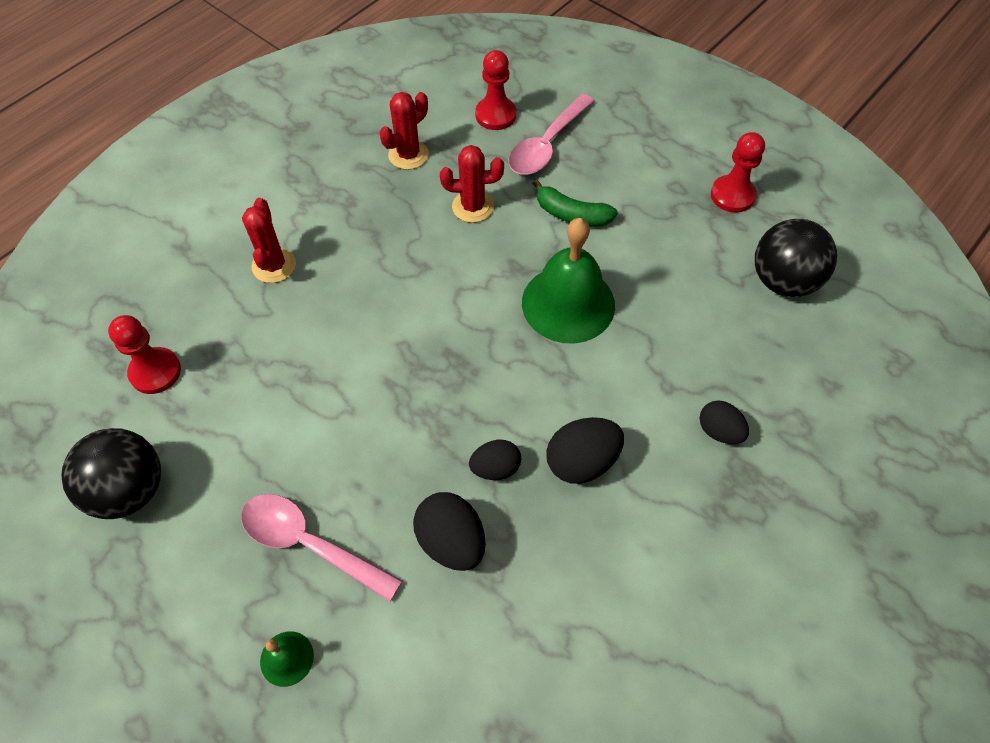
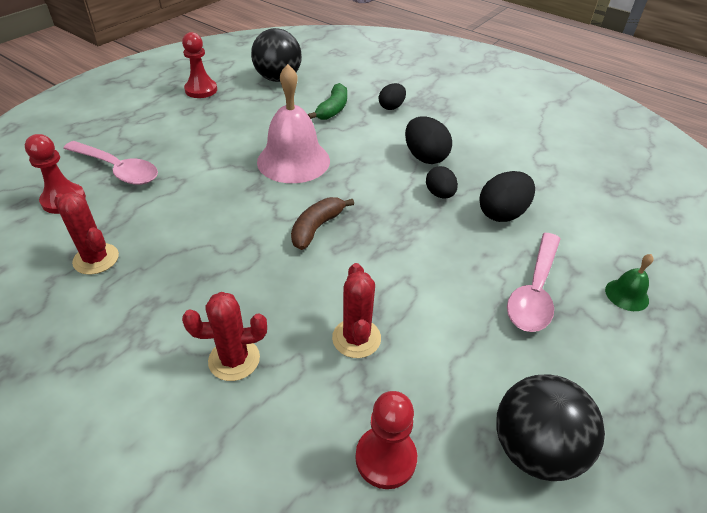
camera: 95 degrees left, 15 degrees down
red cactus [440,145,504,223] -> red cactus moved to [332,263,381,358]
green bell [522,218,615,344] -> pink bell [257,64,330,183]
green banana [533,180,618,226] -> green banana moved to [308,83,347,120]
none -> brown banana [291,197,354,250]

